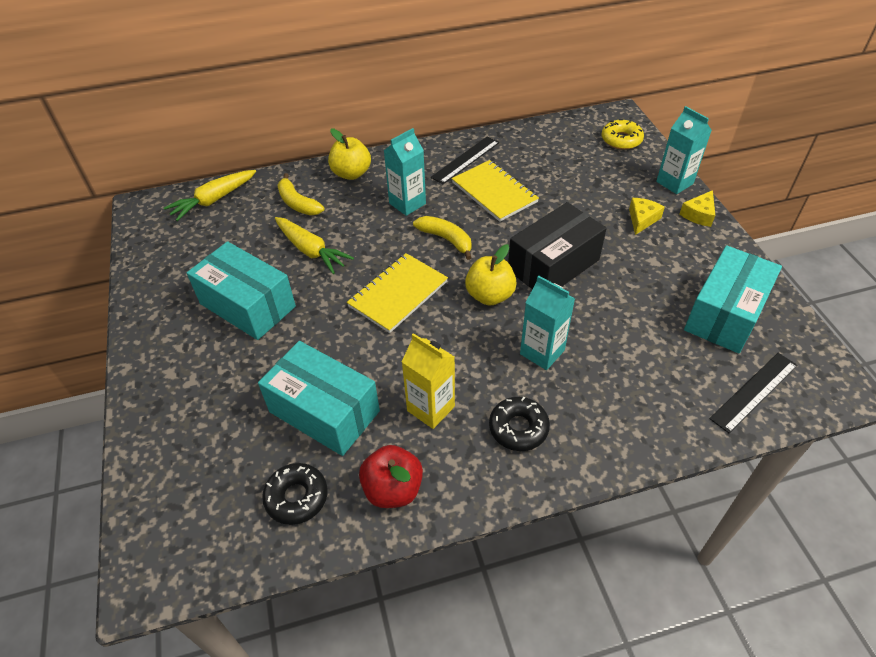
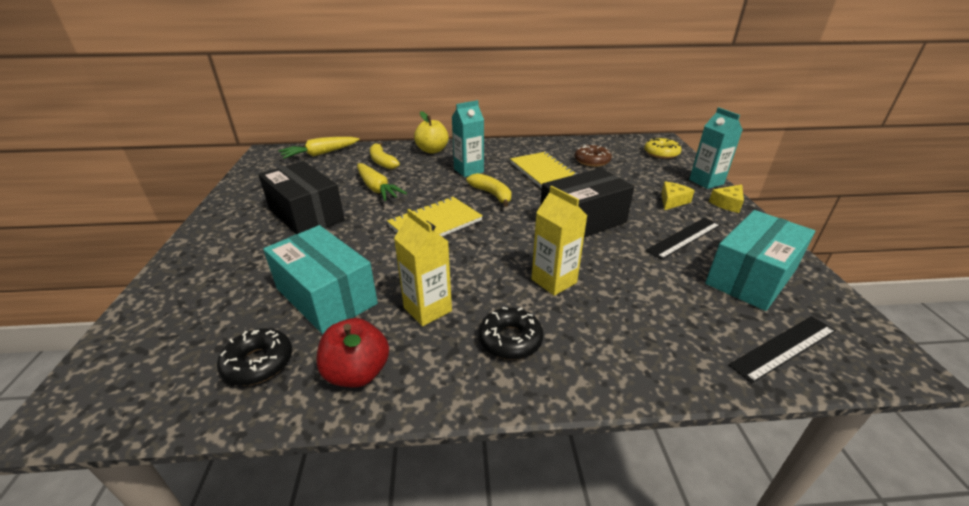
camera: 10 degrees right, 15 degrees down
turquoise box [187,241,296,340] -> black box [258,161,345,234]
black ruler [431,136,499,184] -> black ruler moved to [645,218,720,260]
yellow apple [465,244,517,306] -> none
turquoise carton [520,275,575,370] -> yellow carton [531,186,587,296]
none -> brown donut [575,144,612,167]

